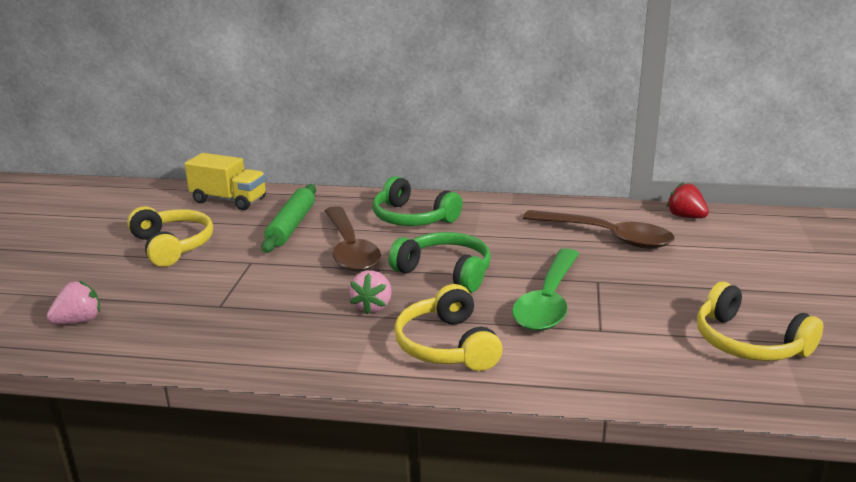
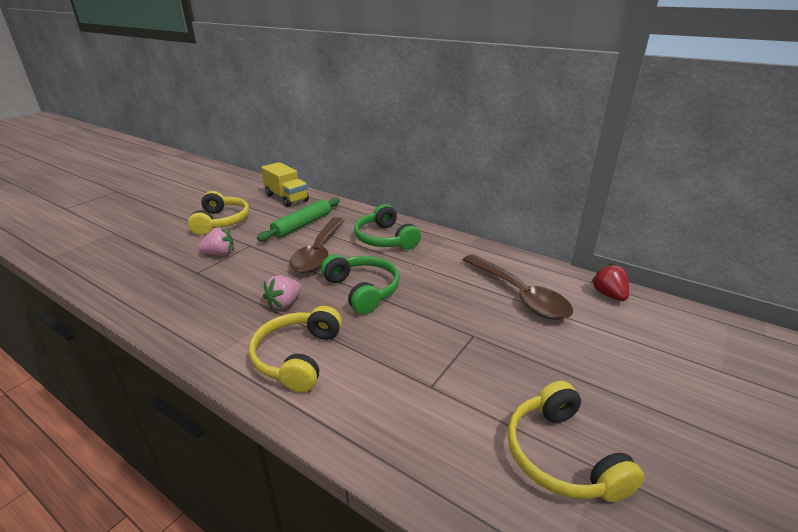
camera: 25 degrees right, 5 degrees up
pink strawberry [47,280,100,324] -> pink strawberry moved to [198,228,234,256]
green spoon [512,248,579,331] -> none

